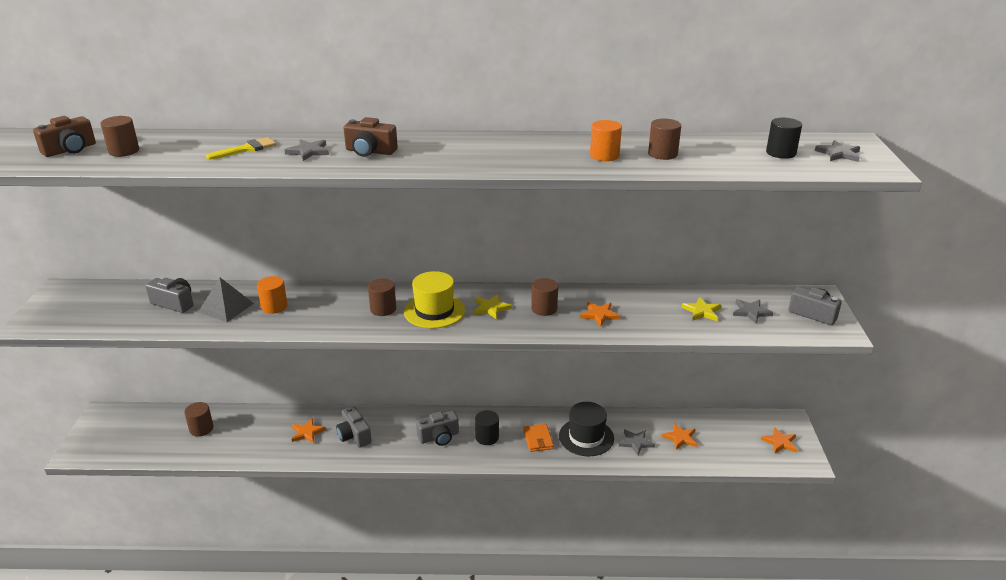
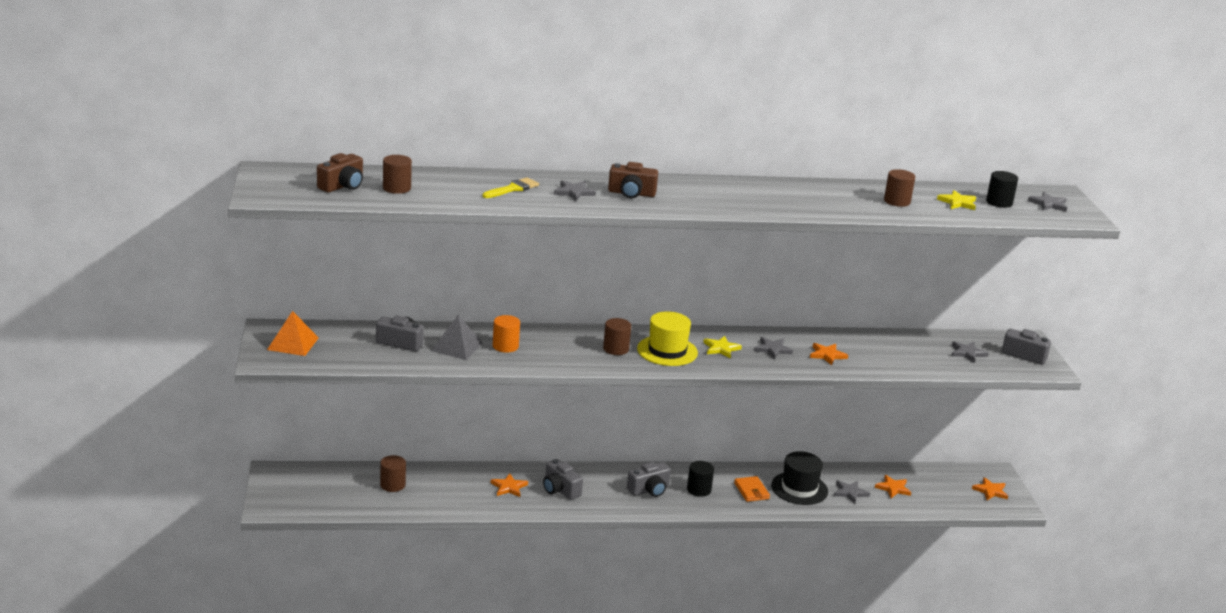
camera: 10 degrees left, 5 degrees down
brown cylinder [531,278,558,316] -> grey star [754,337,793,359]
orange cylinder [590,120,622,161] -> none
yellow star [682,297,721,321] -> yellow star moved to [937,190,976,210]
none -> orange pyramid [267,311,319,356]

